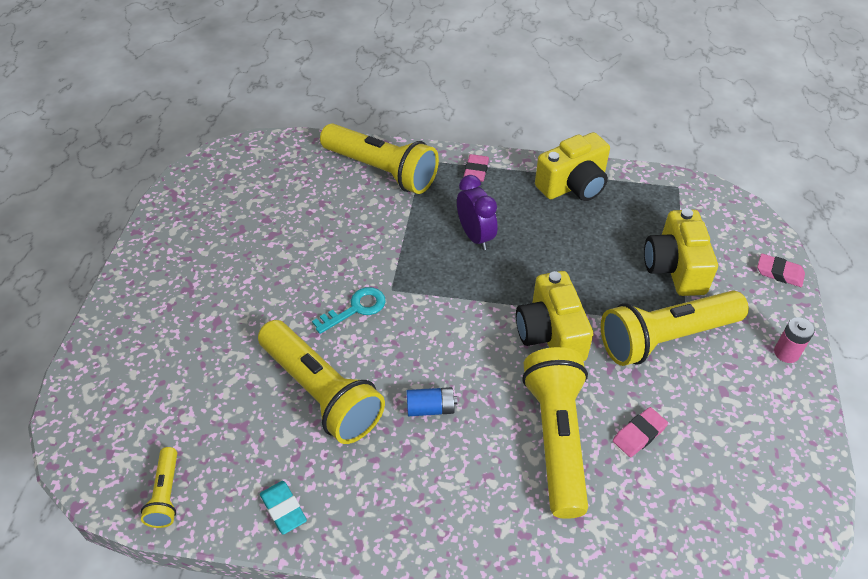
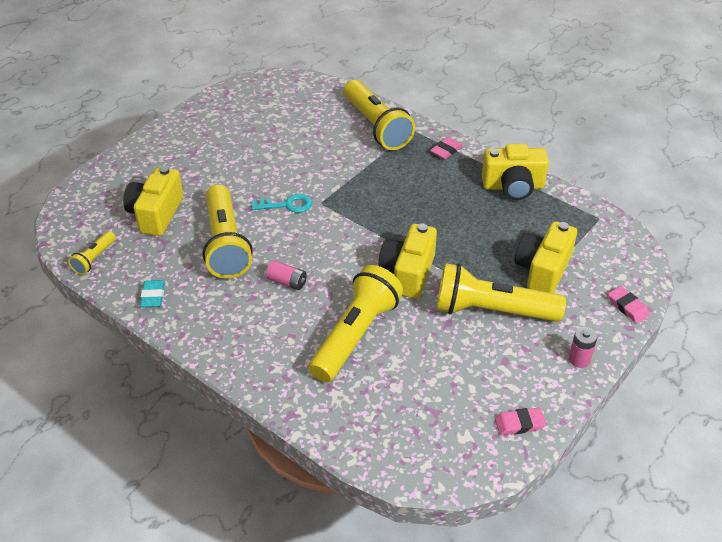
camera: 30 degrees right, 5 degrees down
blue battery [406,387,458,416] -> pink battery [266,260,307,290]
purple clock [457,175,498,250] -> none
pink eraser [613,407,668,457] -> pink eraser moved to [495,408,546,435]
none -> yellow camera [123,166,183,236]

